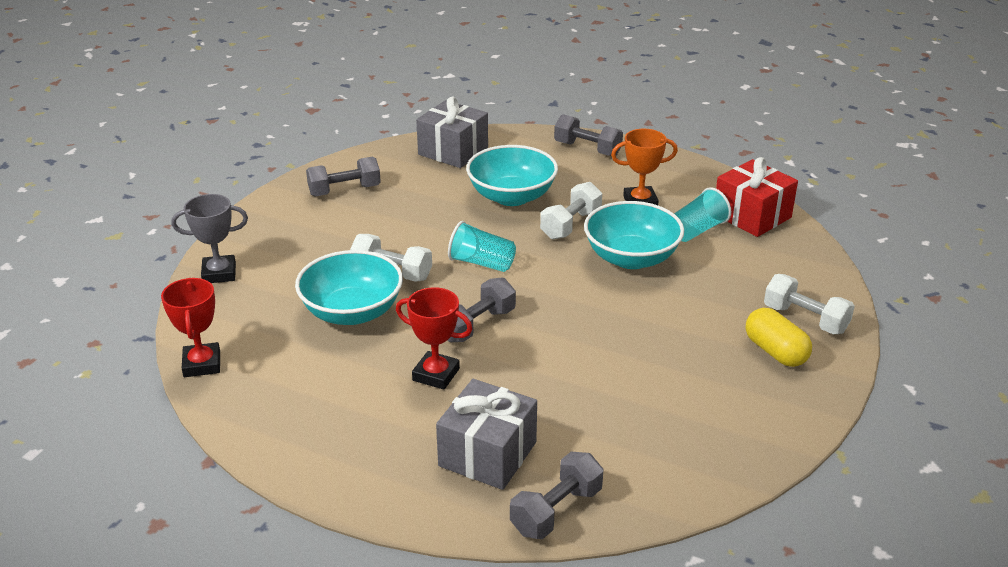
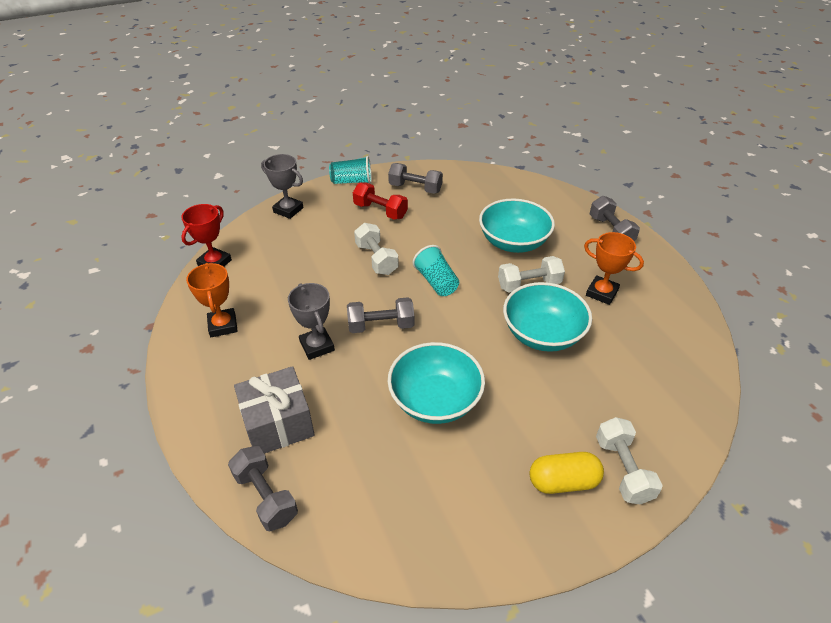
camera: 40 degrees right, 10 degrees up
turquoise bowl [295,250,403,325] -> turquoise bowl moved to [388,342,485,424]
red trophy [396,287,472,390] -> grey trophy [288,283,335,360]
grey gift [416,96,488,168] -> none
grey dumbbell [510,452,604,539] -> grey dumbbell turned 60 degrees clockwise [228,446,298,531]
turquoise cup [674,187,731,242] -> turquoise cup moved to [329,156,372,184]
red gift [716,157,798,237] -> none
yellow capsule [746,308,812,367] -> yellow capsule turned 75 degrees clockwise [529,452,604,494]
none -> orange trophy [186,263,238,337]
none -> red dumbbell [353,182,408,220]

